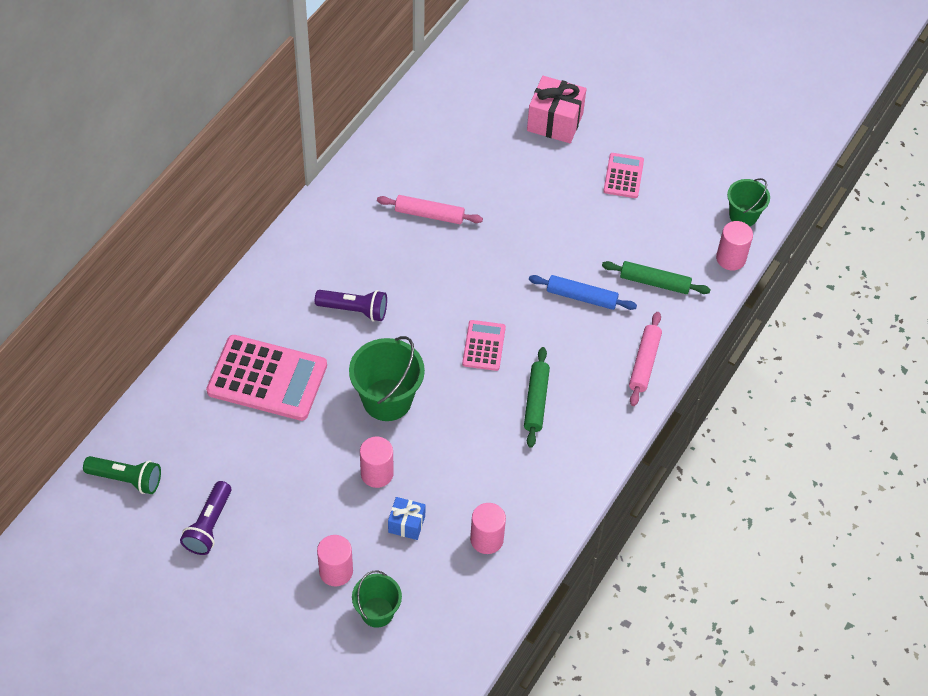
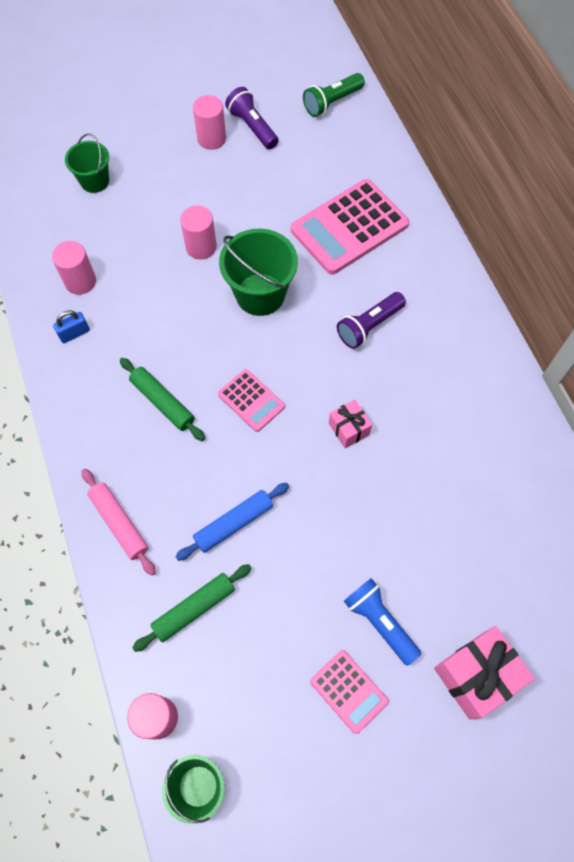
camera: 130 degrees right, 10 degrees up
pink cylinder [317,535,353,586] -> pink cylinder moved to [193,95,226,150]
pink rolling pin [377,195,483,224] -> none
blue gift [388,497,426,540] -> none
none -> blue padlock [53,310,90,343]
none -> pink gift [329,400,372,448]
none -> blue flashlight [344,578,421,666]

